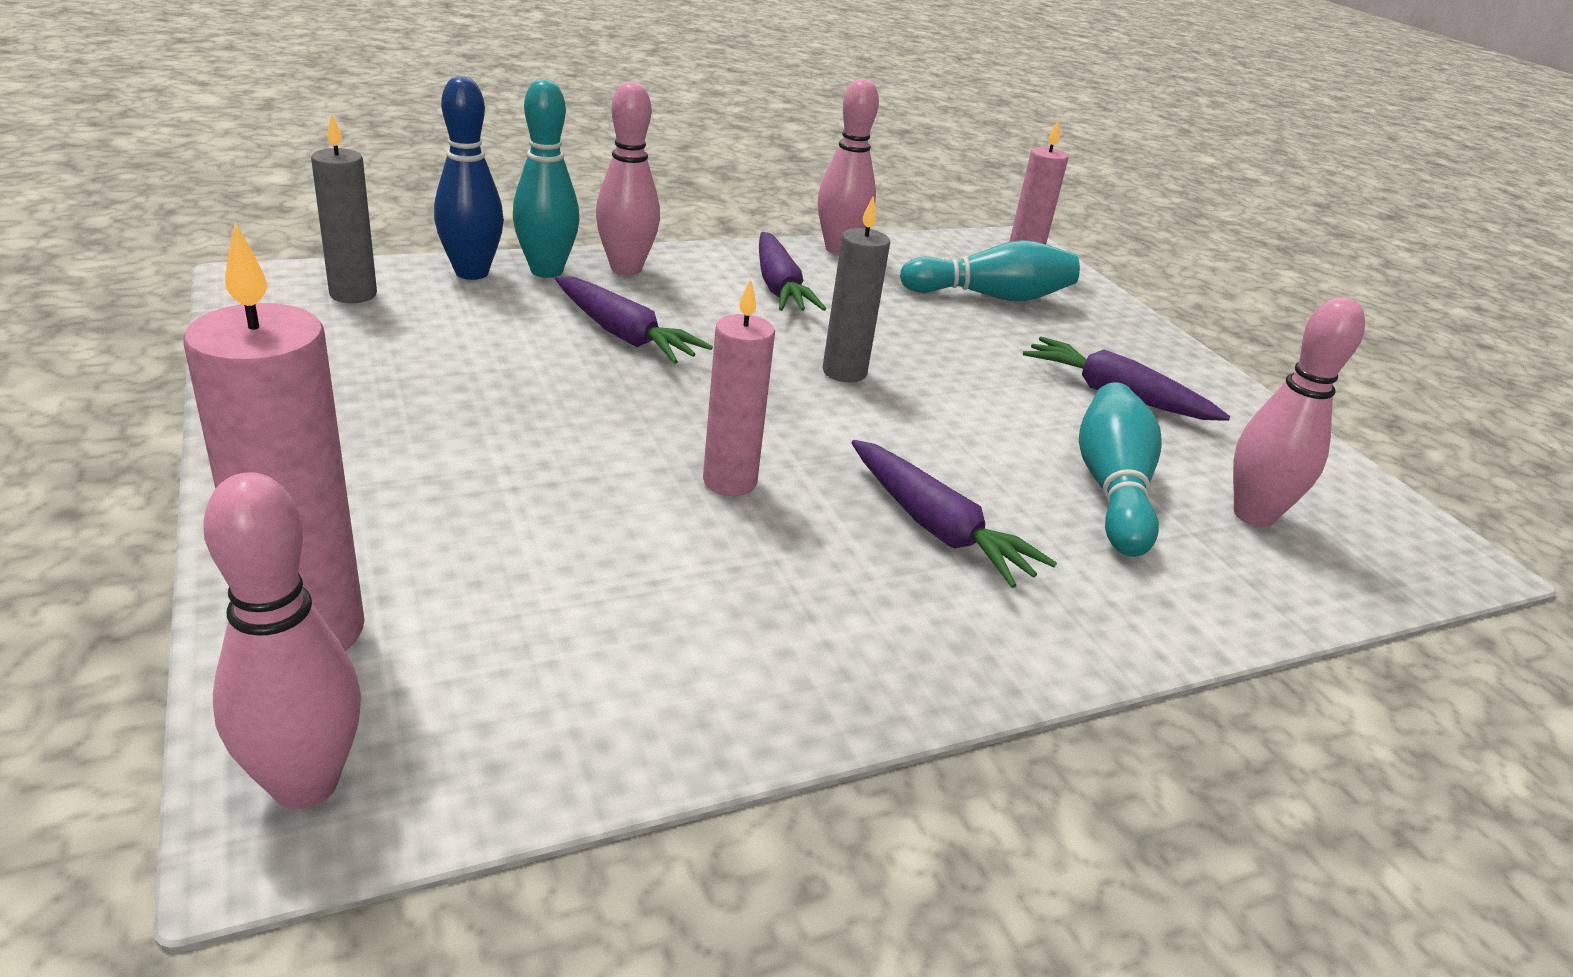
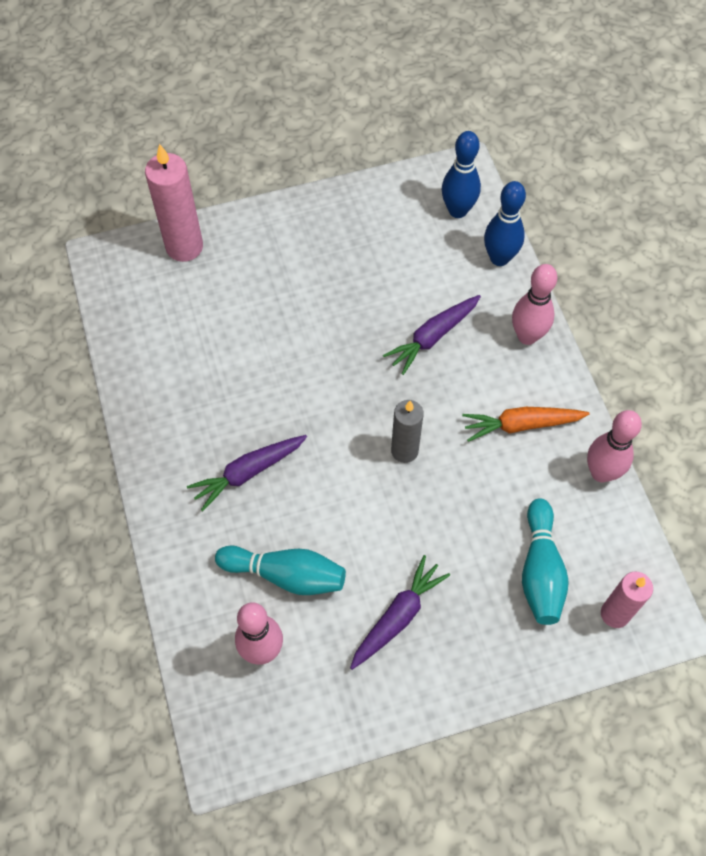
camera: 100 degrees right, 30 degrees up
pink bowling pin [203,472,361,809] -> none
grey candle [311,114,377,303] -> blue bowling pin [442,131,481,218]
turquoise bowling pin [513,79,580,278] -> none
pink candle [703,278,775,496] -> none
purple carrot [759,232,826,311] -> orange carrot [462,407,590,442]

